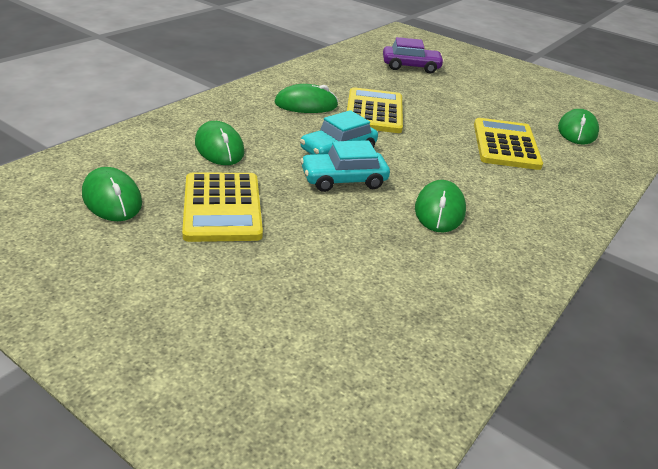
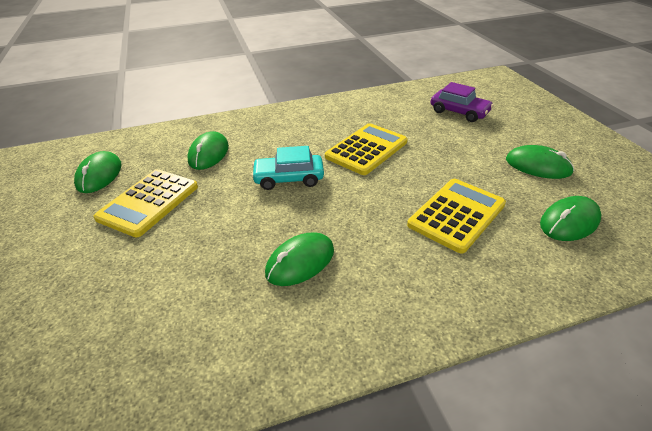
camera: 40 degrees right, 5 degrees up
green mouse [274,84,338,113] -> green mouse moved to [506,145,574,179]
turquoise car [300,140,390,192] -> none

